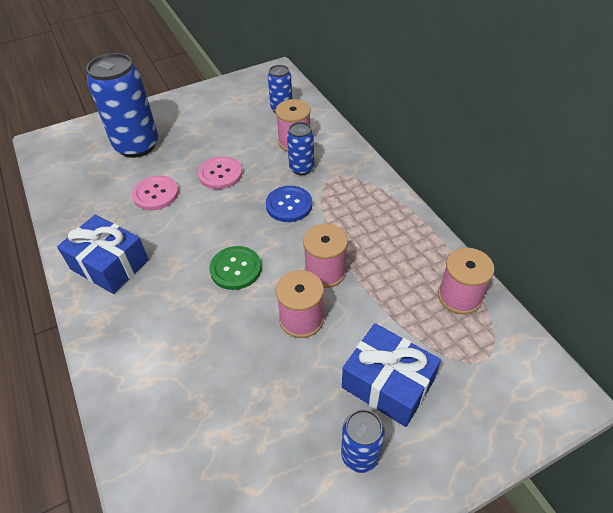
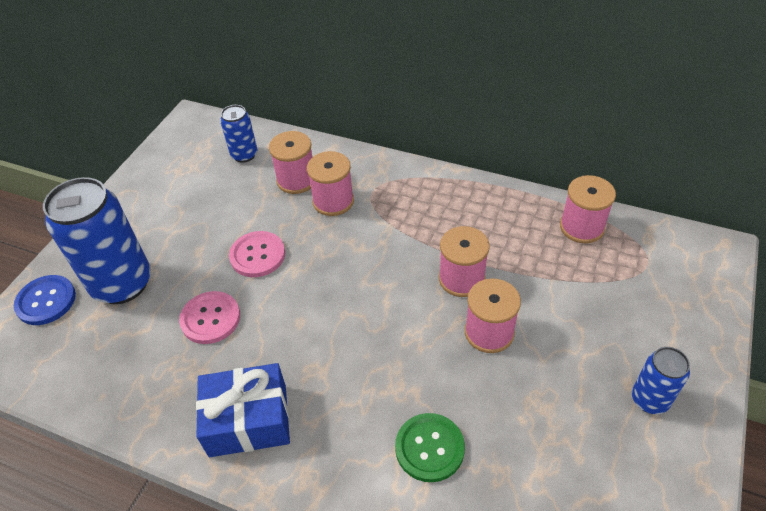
camera: 40 degrees left, 0 degrees up
green button [209,246,262,290] -> green button moved to [395,413,465,482]
blue button [266,186,312,222] -> blue button moved to [14,275,76,325]
blue can [287,122,314,175] -> pink spool [307,151,354,216]
blue gift [342,323,441,427] -> none

